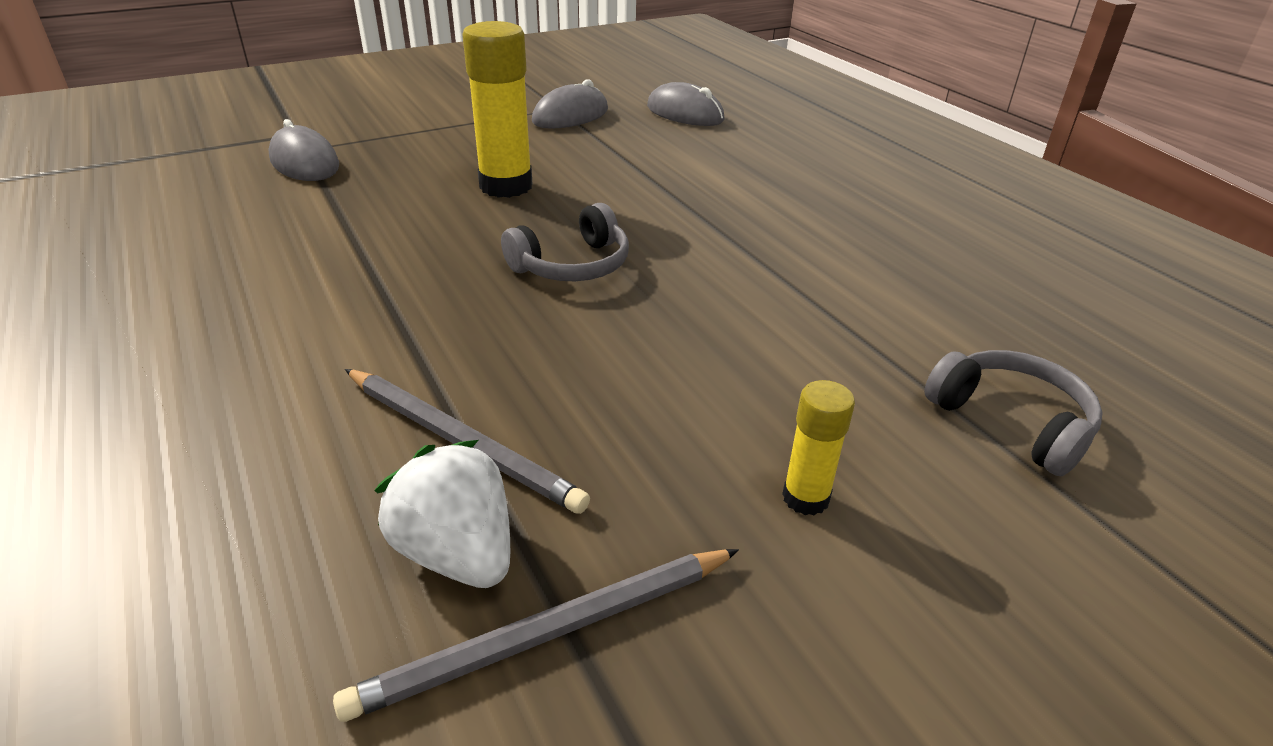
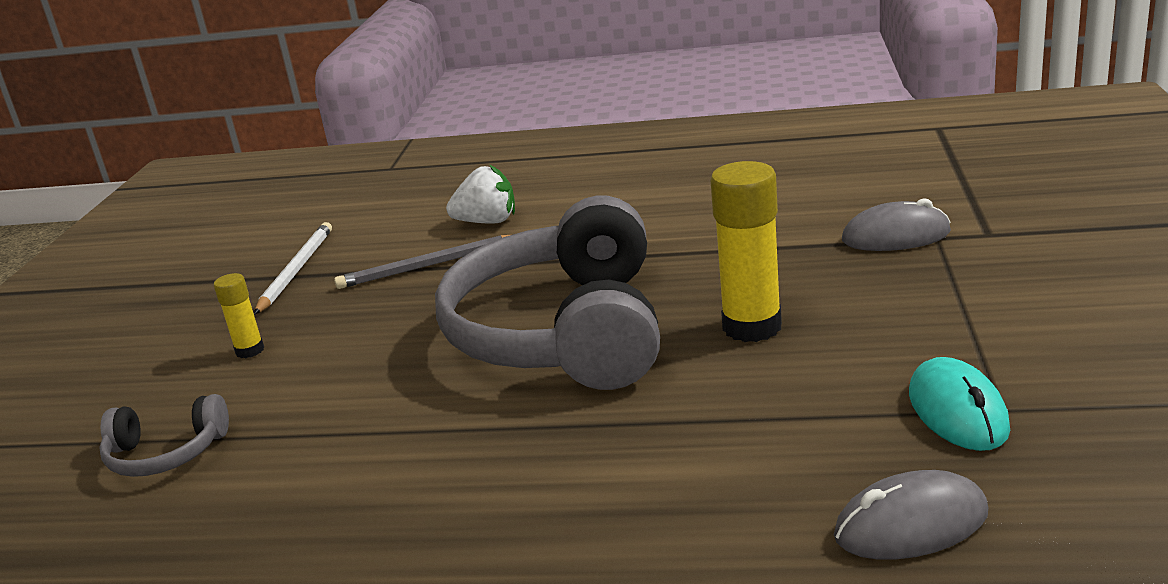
camera: 130 degrees right, 10 degrees down
grey pencil [333,549,739,722] -> white pencil [254,222,332,315]
white strawberry [374,440,510,588] -> white strawberry moved to [446,164,515,224]
grey headphones [501,203,629,281] -> grey headphones [435,196,660,390], size x2.34
grey mouse [532,79,608,129] -> turquoise mouse [909,357,1010,451]

